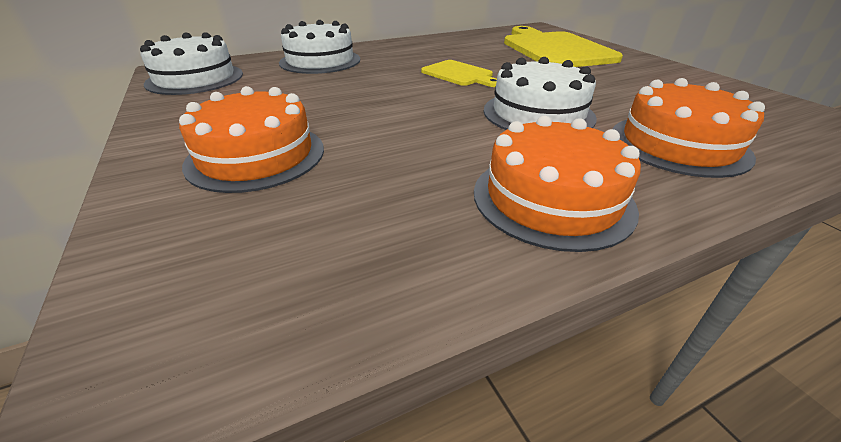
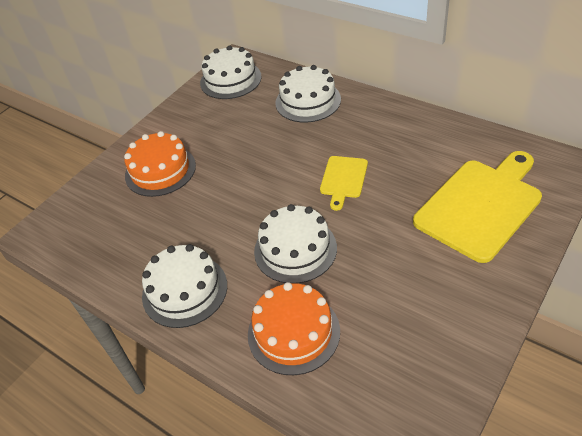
camera: 65 degrees right, 10 degrees up
orange cake [474,116,641,252] -> white cake [142,244,227,328]

